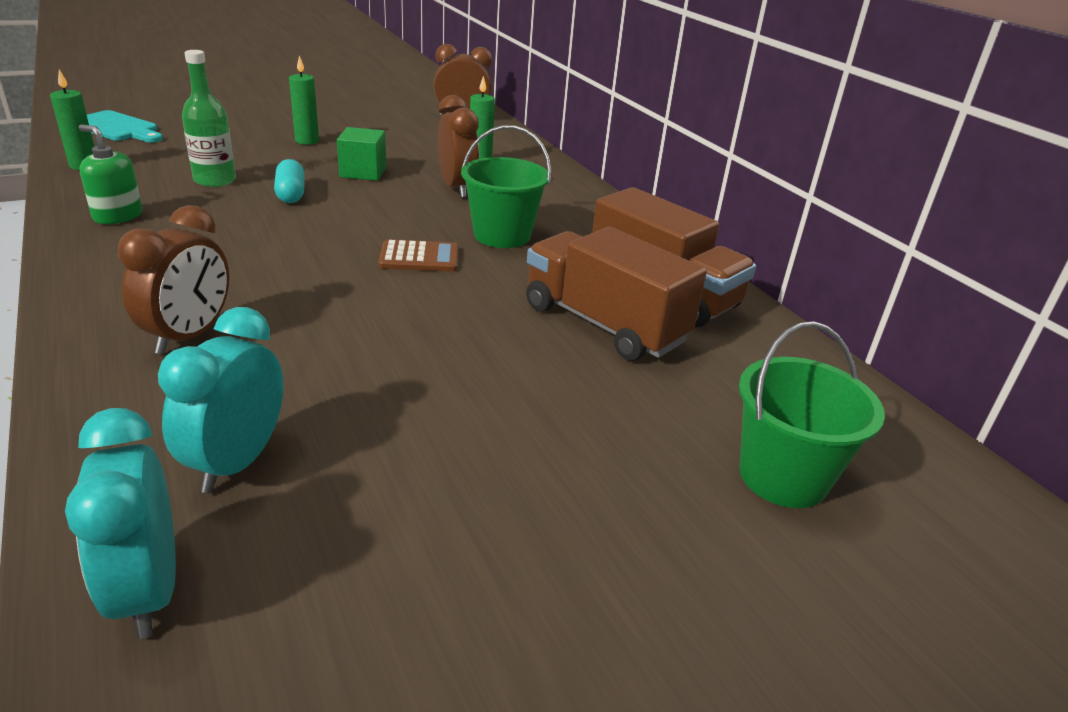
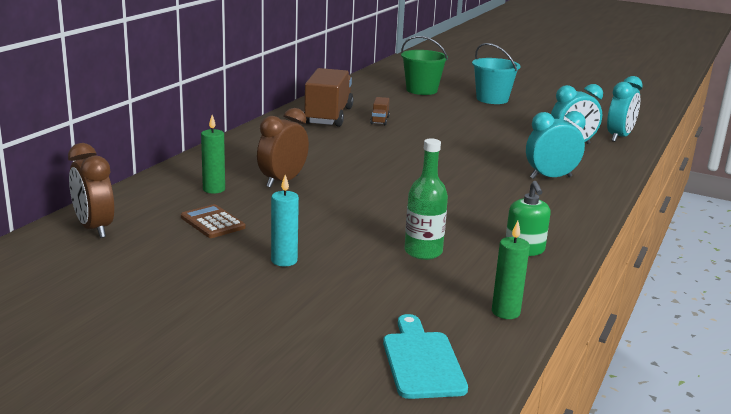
camera: 125 degrees left, 10 degrees down
brown clock [118,205,229,354] -> turquoise clock [526,111,586,179]
turquoise capsule [274,159,305,203] -> none
green candle [289,56,319,145] -> turquoise candle [271,175,299,266]
green cube [337,127,386,181] -> none
brown calculator [379,239,459,272] -> brown calculator moved to [181,204,245,238]
green bucket [461,125,551,248] -> none
brown truck [526,227,707,361] -> brown truck [370,97,390,125], size x0.43
none -> turquoise bucket [472,43,520,104]

